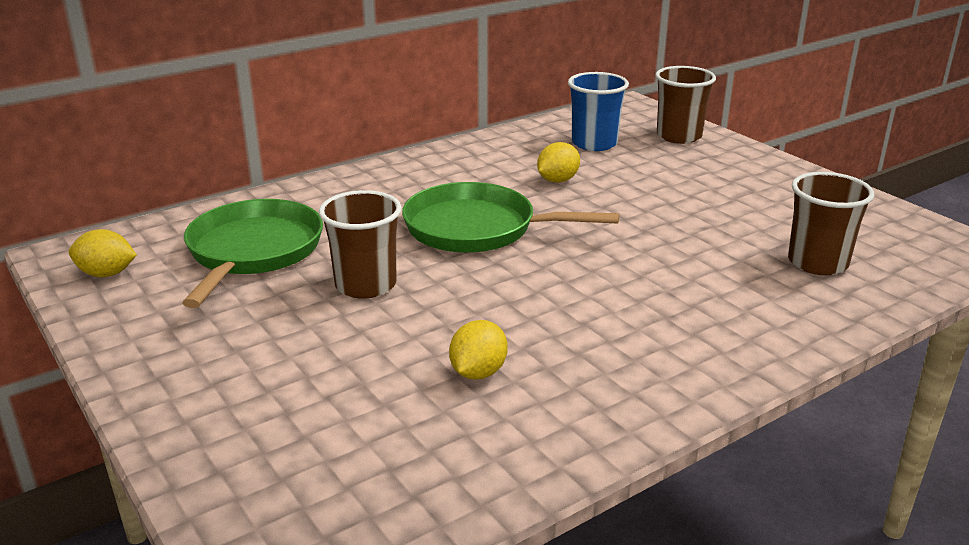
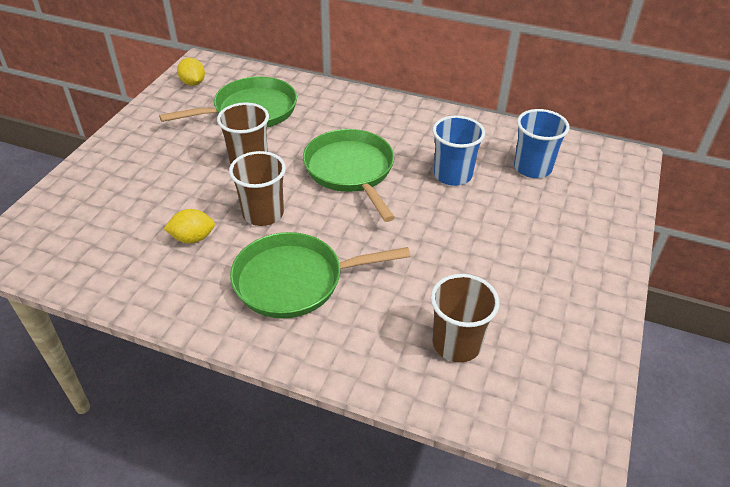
camera: 55 degrees right, 15 degrees up
yellow lemon [537,142,580,183] -> blue cup [432,115,485,186]
brown cup [655,66,716,144] -> brown cup moved to [229,151,286,226]
none -> green pan [230,232,410,318]

